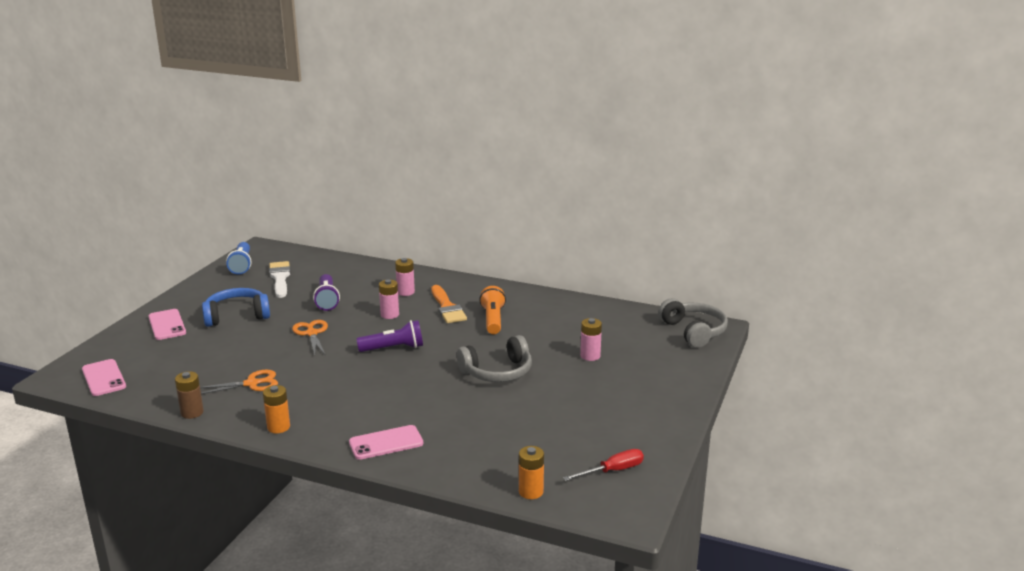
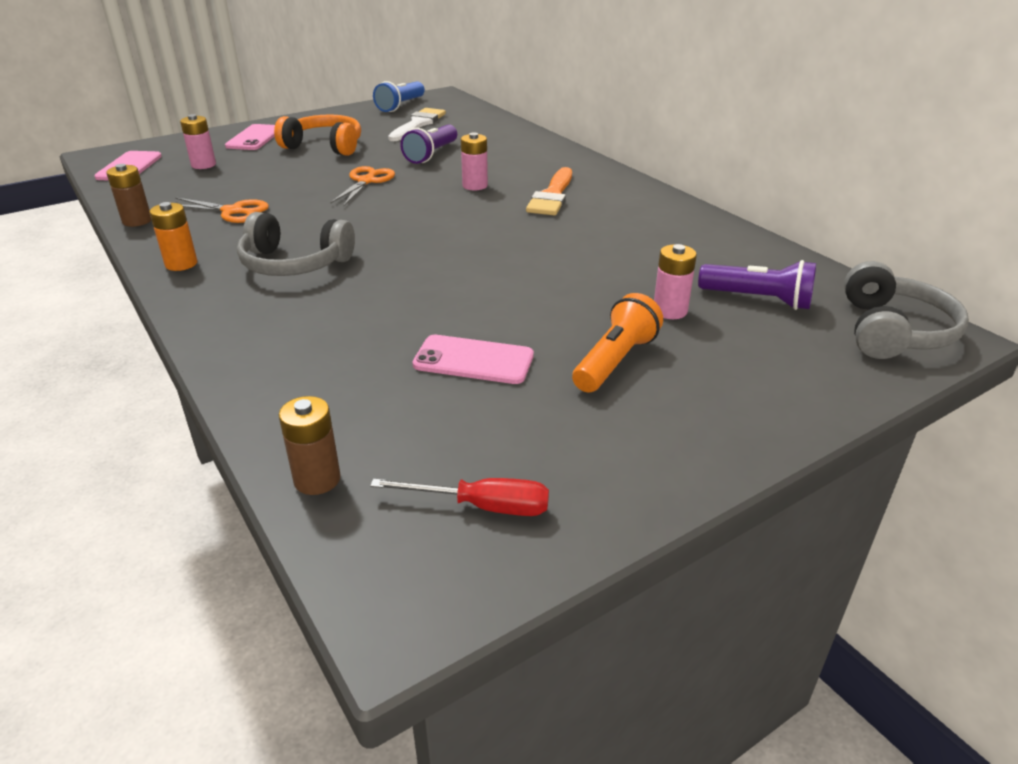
camera: 35 degrees right, 10 degrees up
blue headphones [202,288,270,327] -> orange headphones [274,114,361,156]
pink phone [349,425,423,460] -> pink phone moved to [412,335,534,384]
purple flashlight [357,320,423,352] -> purple flashlight moved to [698,260,816,310]
pink battery [395,258,415,296] -> pink battery moved to [180,114,216,169]
grey headphones [457,335,532,382] -> grey headphones moved to [237,212,355,276]
orange flashlight [479,286,506,334] -> orange flashlight moved to [572,293,663,392]
orange battery [519,446,544,499] -> brown battery [279,396,341,495]

